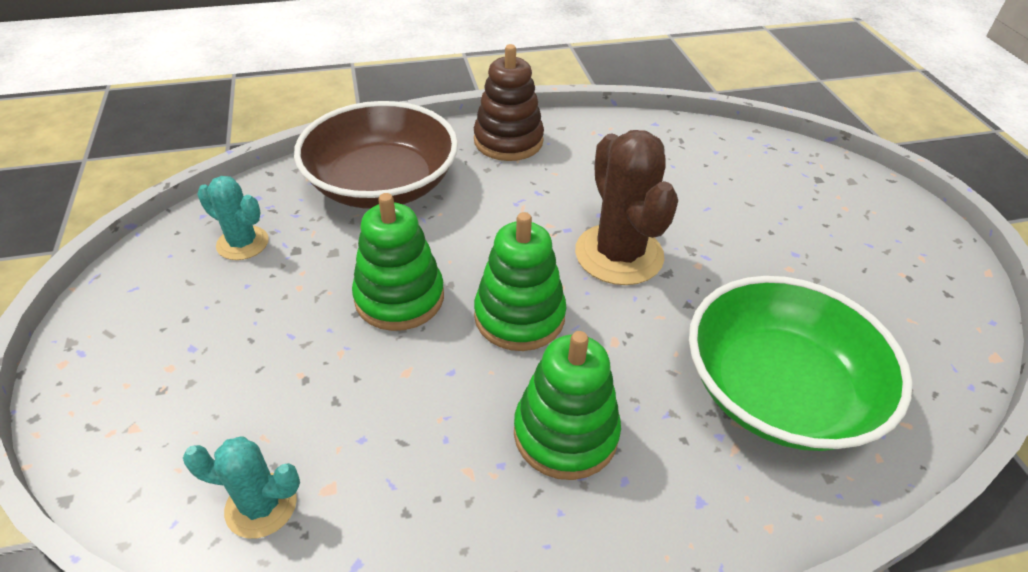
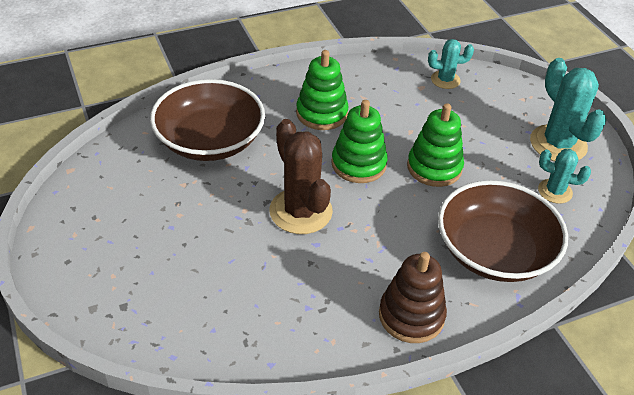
camera: 170 degrees right, 0 degrees up
green bowl [689,276,913,451] -> brown bowl [150,79,265,161]
none -> turquoise cactus [530,58,607,161]

